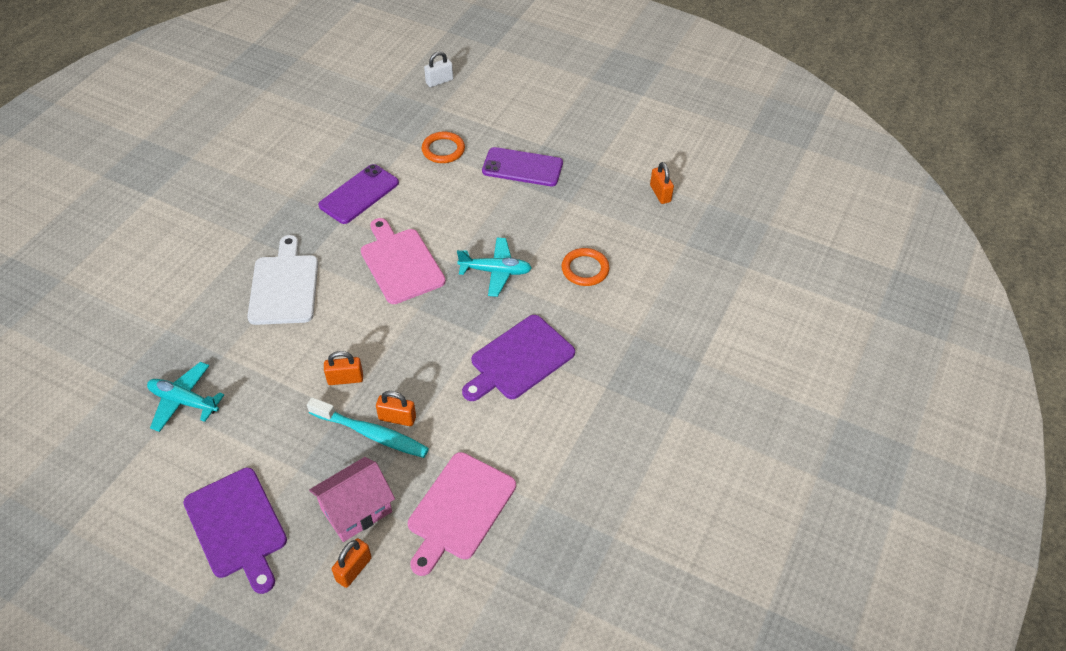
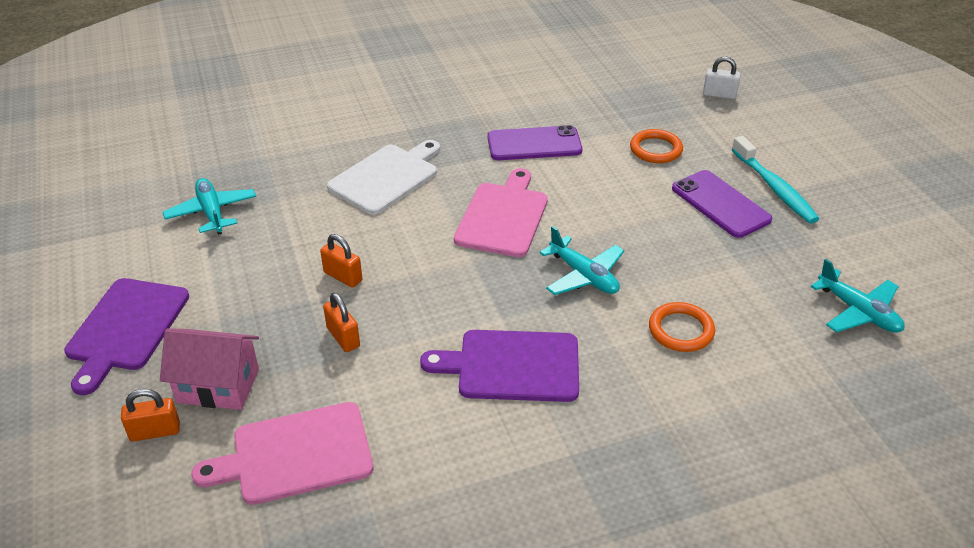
camera: 45 degrees right, 10 degrees down
turquoise toothbrush [307,397,429,458] -> turquoise toothbrush moved to [731,136,819,224]
orange padlock [650,162,674,204] -> turquoise plane [811,259,905,333]

